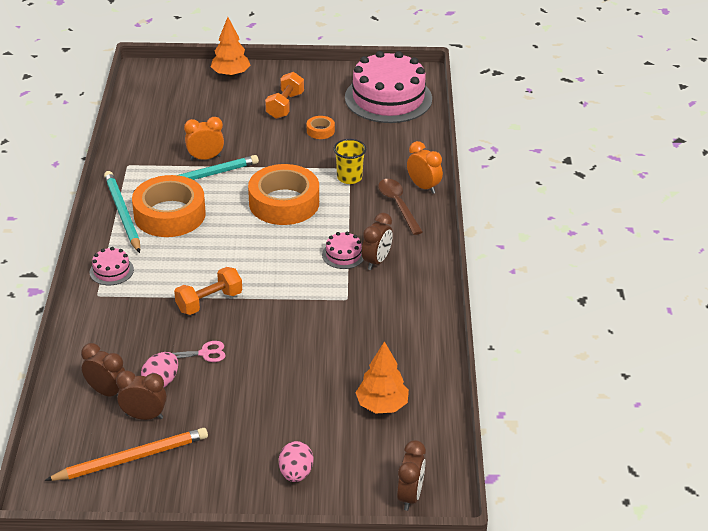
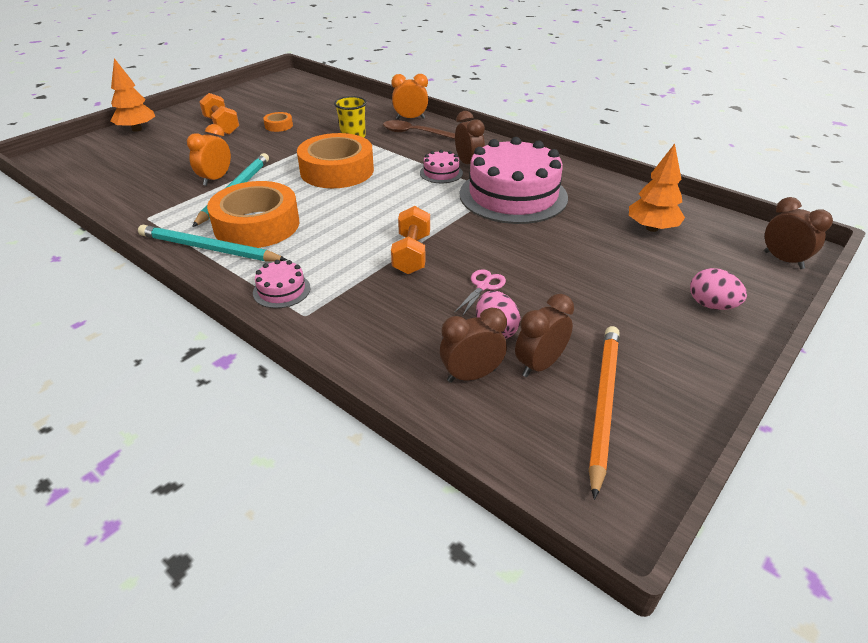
camera: 50 degrees left, 0 degrees up
pink cake [345,51,432,123] -> pink cake moved to [460,137,568,224]

